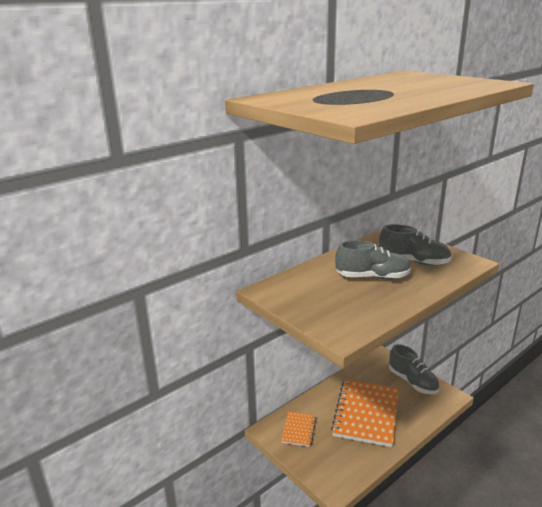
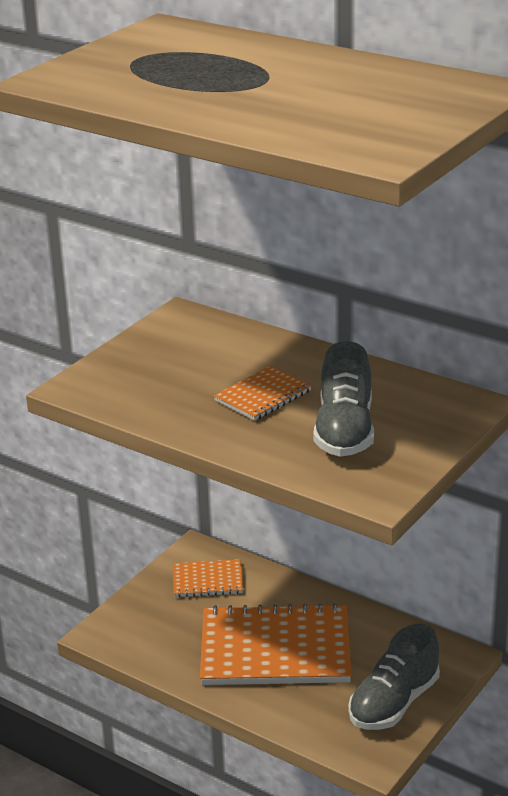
camera: 75 degrees right, 5 degrees up
grey shoe [335,240,411,280] -> orange notebook [214,366,312,421]

